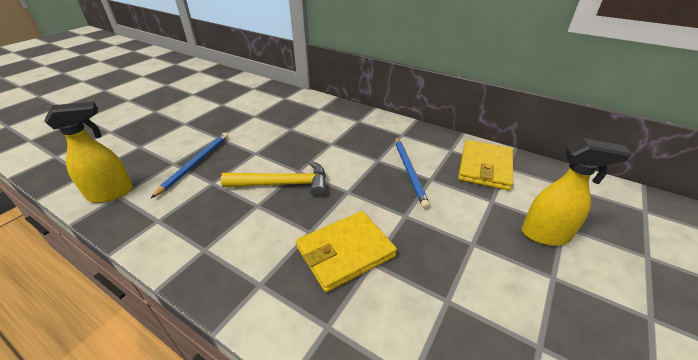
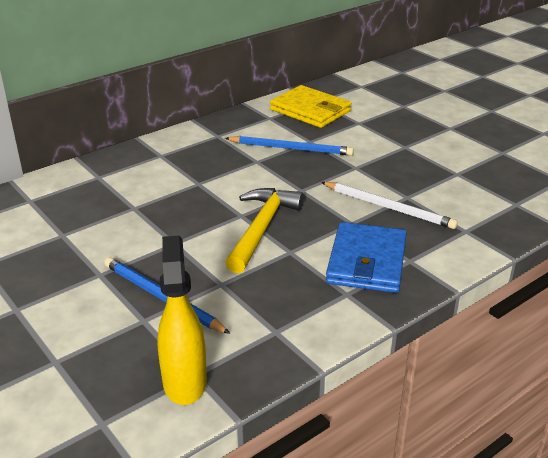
camera: 70 degrees left, 5 degrees down
yellow wallet [296,211,397,292] -> white pencil [321,182,458,229]
yellow spray bottle [522,138,632,246] -> none
none -> blue wallet [326,222,407,293]

